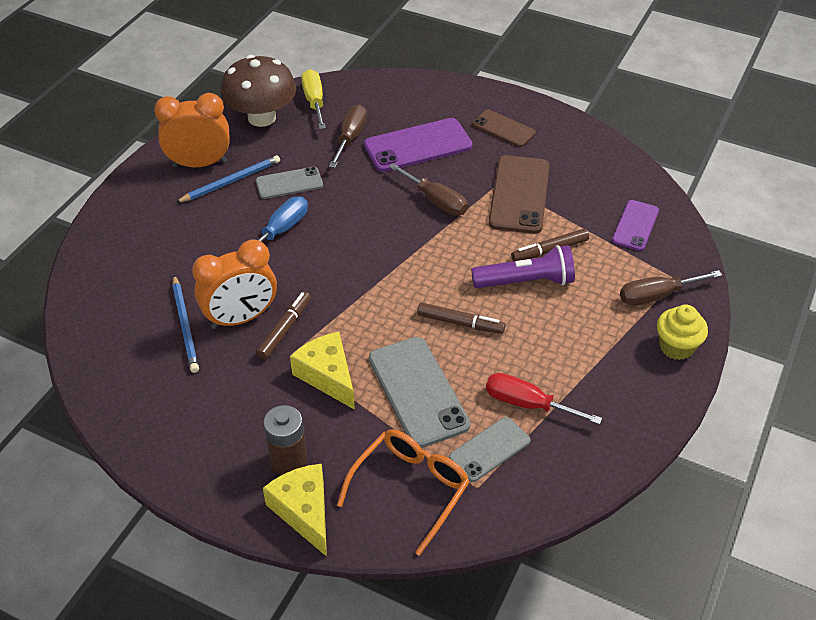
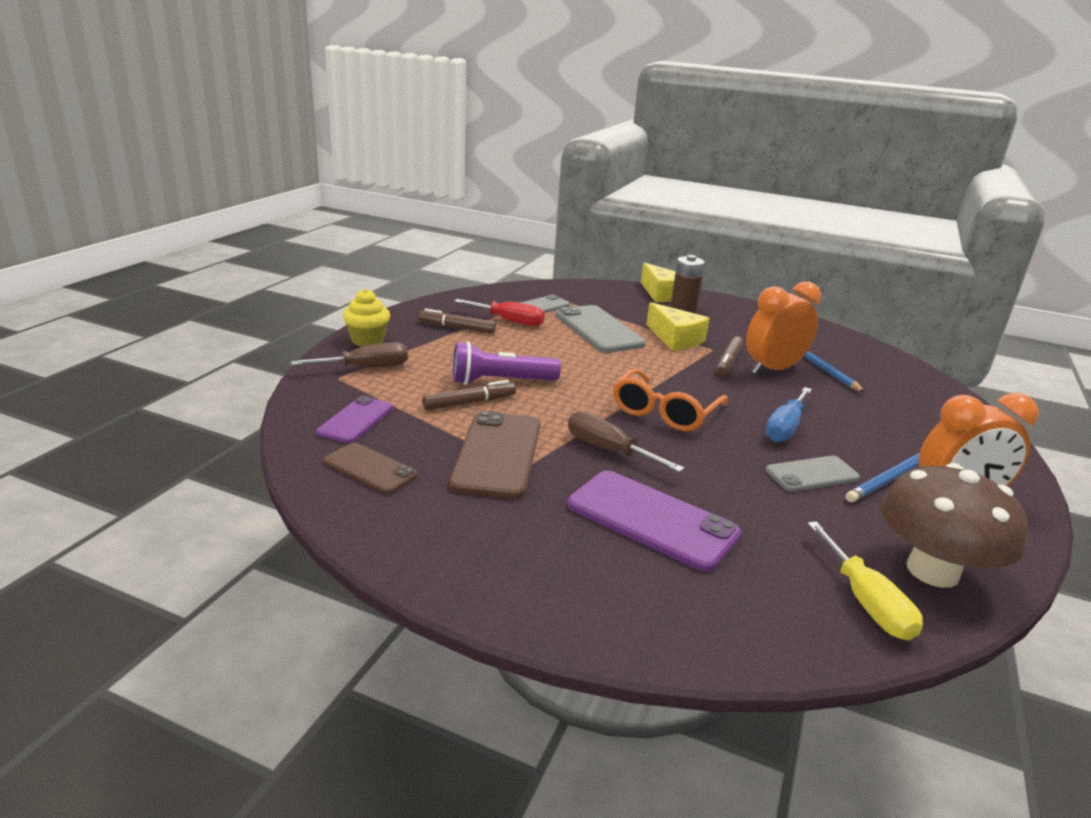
camera: 175 degrees right, 20 degrees down
brown screwdriver [329,104,367,168] -> none
orange glasses [337,430,470,556] -> orange glasses moved to [613,368,728,431]
purple phone [364,118,473,172] -> purple phone turned 60 degrees clockwise [567,470,741,572]
brown marker [417,302,506,334] -> brown marker moved to [418,309,496,334]
brown phone [472,110,536,147] -> brown phone moved to [323,442,418,494]

